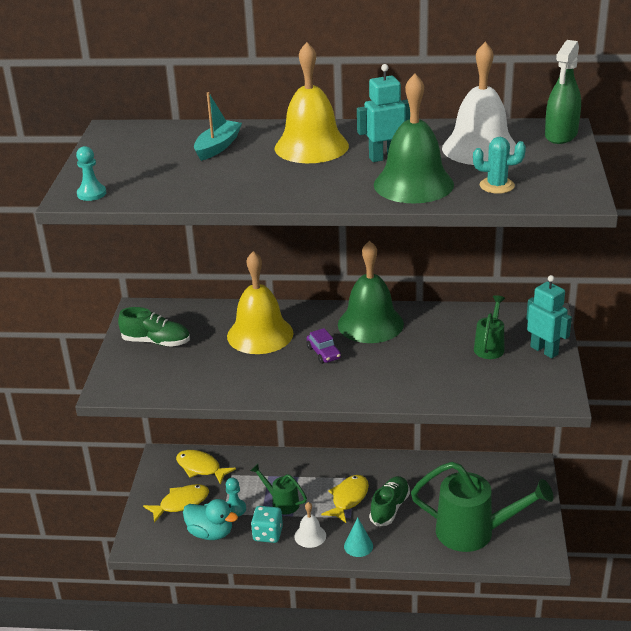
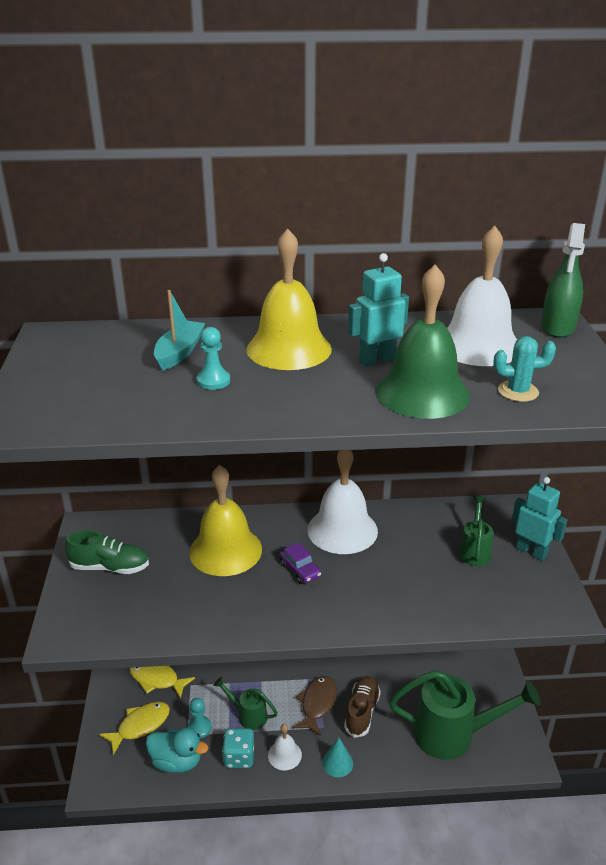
camera: 10 degrees left, 0 degrees up
turquoise pawn [76,146,106,201] -> turquoise pawn moved to [197,327,230,390]
yellow fish [321,475,369,523] -> brown fish [293,676,336,736]
green bell [338,241,404,343] -> white bell [307,450,378,554]
green shoe [369,476,410,526] -> brown shoe [344,676,381,738]

